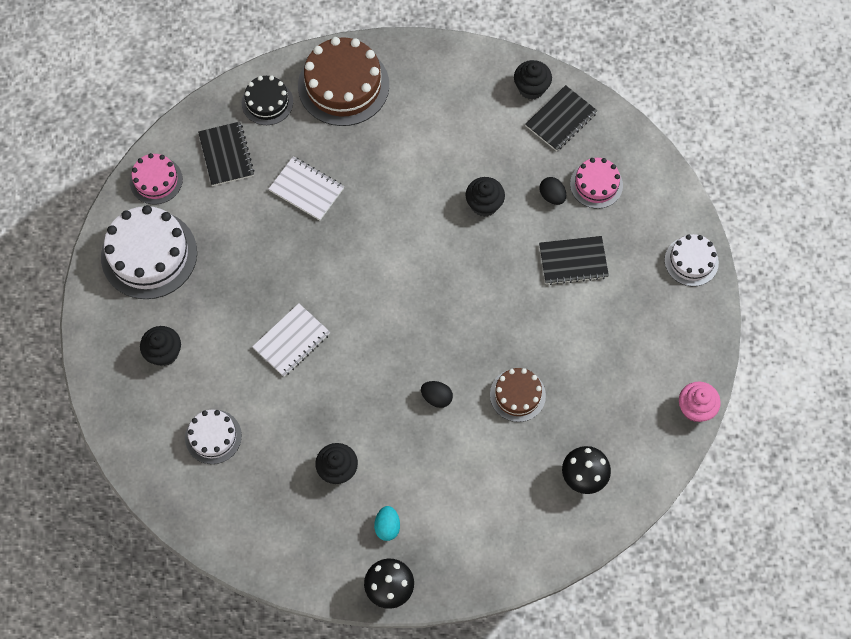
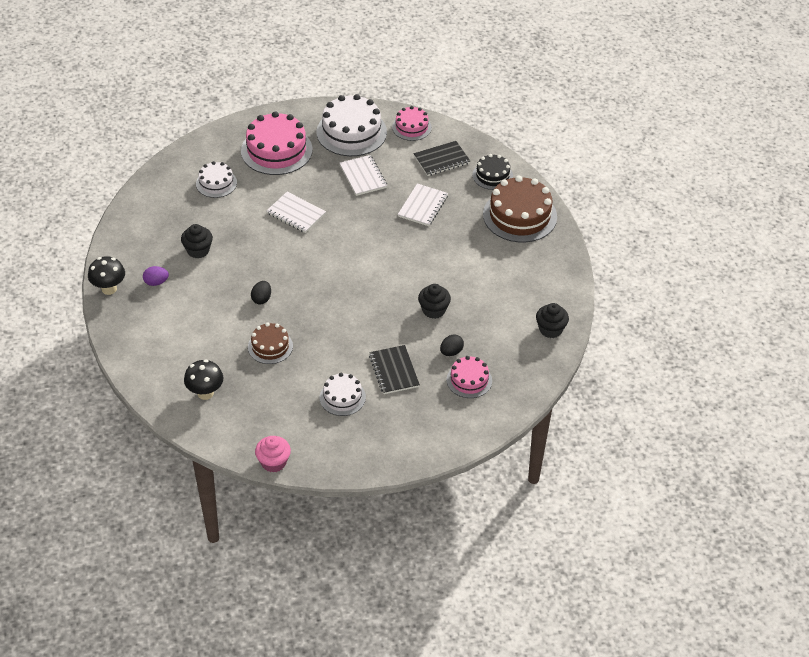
camera: 80 degrees right, 20 degrees down
black cupcake [140,326,181,366] -> pink cake [241,111,313,175]
turquoise egg [374,506,400,541] -> purple egg [143,266,169,286]
black notebook [525,85,597,151] -> none
white cake [665,234,719,286] -> white cake moved to [320,373,366,416]
none -> white notebook [339,155,387,196]

